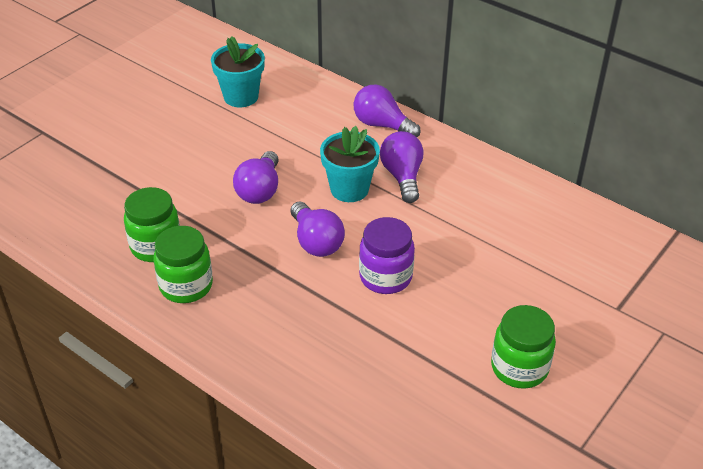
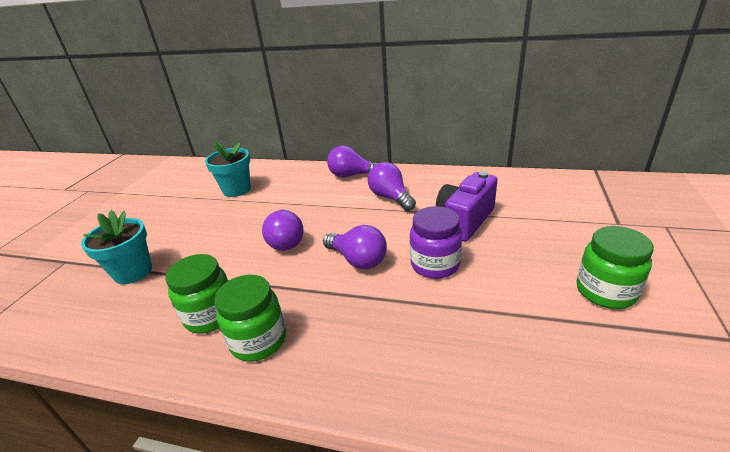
camera: 20 degrees left, 10 degrees down
turquoise flower pot [320,126,380,202] -> turquoise flower pot moved to [81,210,152,284]
none -> purple camera [436,171,497,242]

